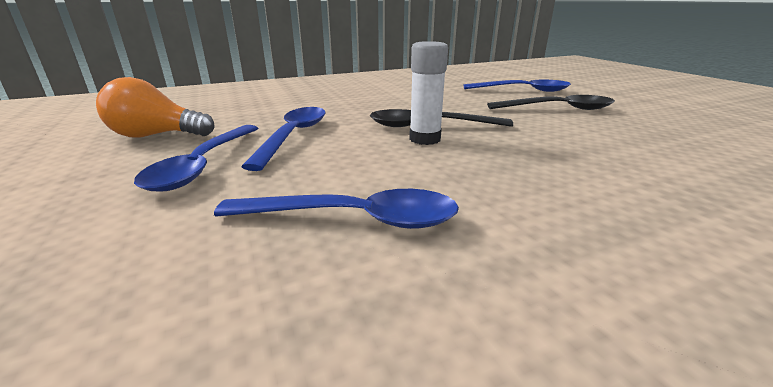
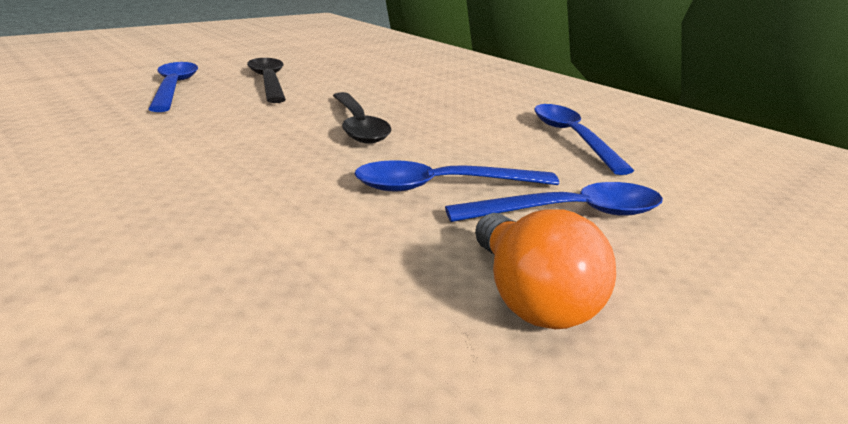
camera: 110 degrees left, 0 degrees up
white glue stick [409,41,448,145] -> none

